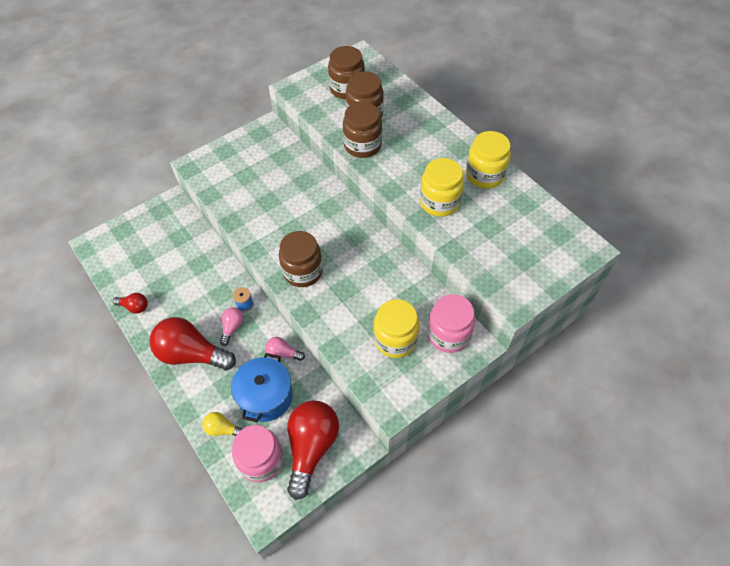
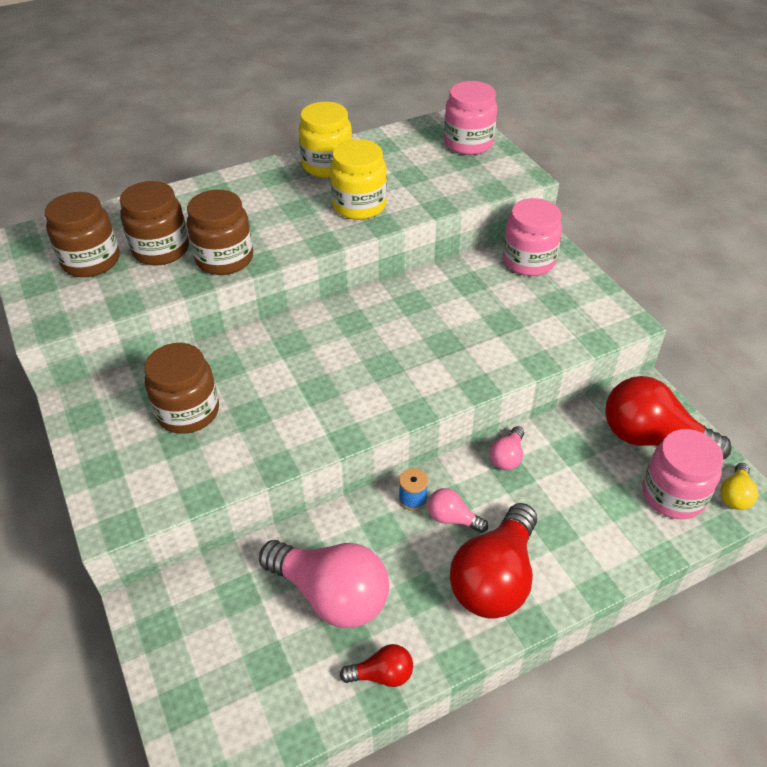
camera: 80 degrees left, 10 degrees down
red light bulb [113,293,148,314] -> red light bulb turned 60 degrees clockwise [340,644,413,687]
yellow light bulb [202,412,243,436] -> yellow light bulb moved to [720,463,758,510]
blue pot [231,353,293,422] -> none
brown jar [279,231,323,287] -> brown jar moved to [144,343,219,434]
yellow jar [374,299,419,358] -> none
none -> pink light bulb [259,540,389,628]
none -> pink jar [444,81,497,155]

